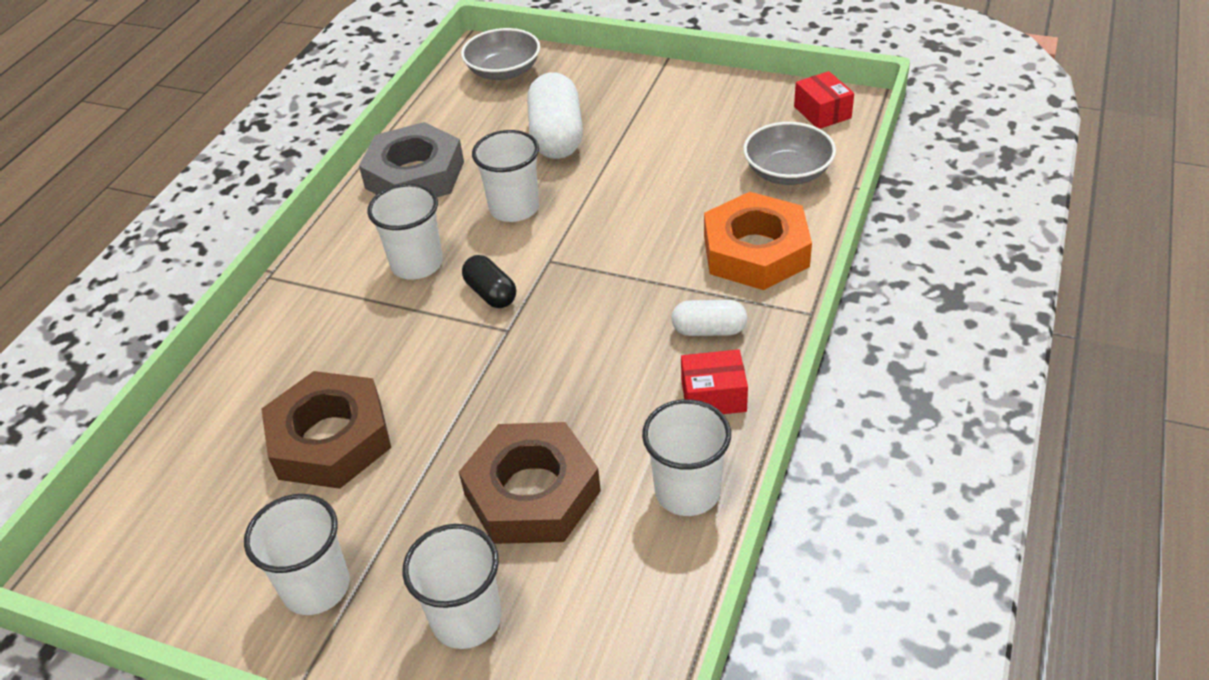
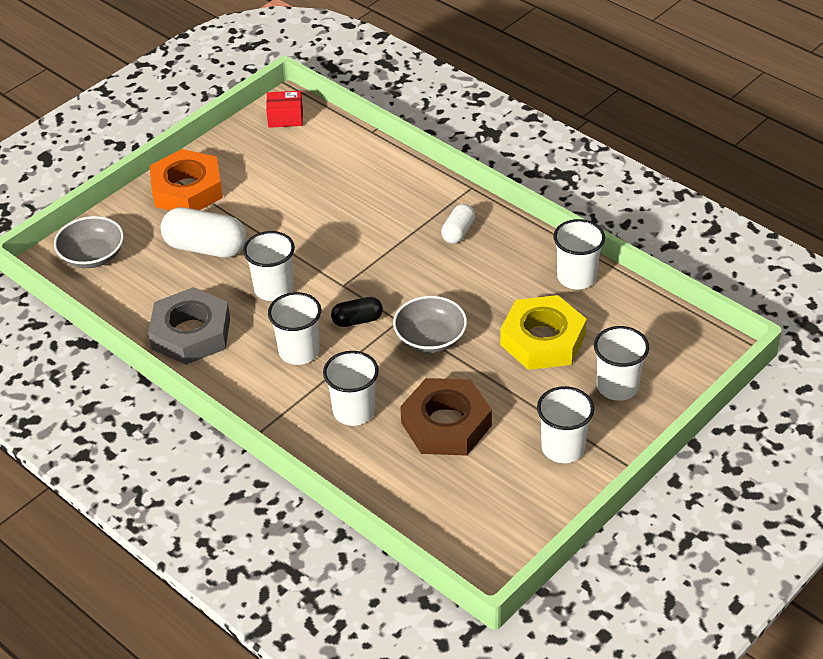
camera: 70 degrees left, 0 degrees up
brown nut [459,422,601,544] -> yellow nut [500,295,587,370]
red box [681,349,748,414] -> none
orange nut [704,192,812,290] -> orange nut moved to [150,149,223,210]
grey bowl [743,122,836,185] -> grey bowl moved to [393,296,467,353]
none -> white cup [323,351,379,426]

